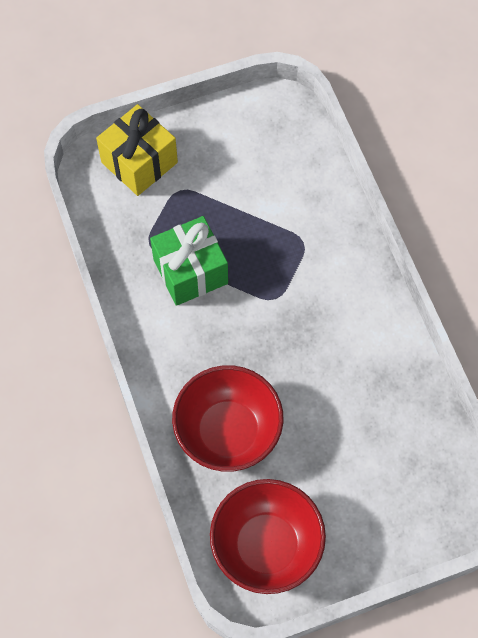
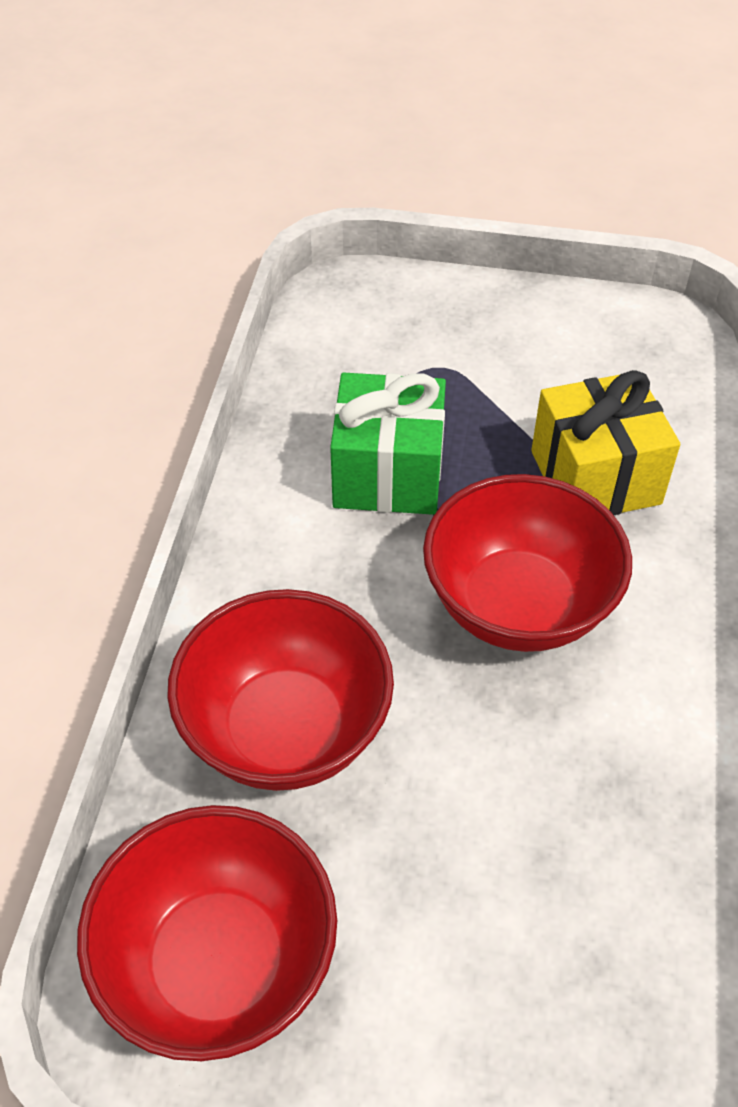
camera: 30 degrees right, 15 degrees down
yellow gift [96,104,178,196] -> yellow gift moved to [531,370,680,515]
none -> red bowl [423,474,632,652]

